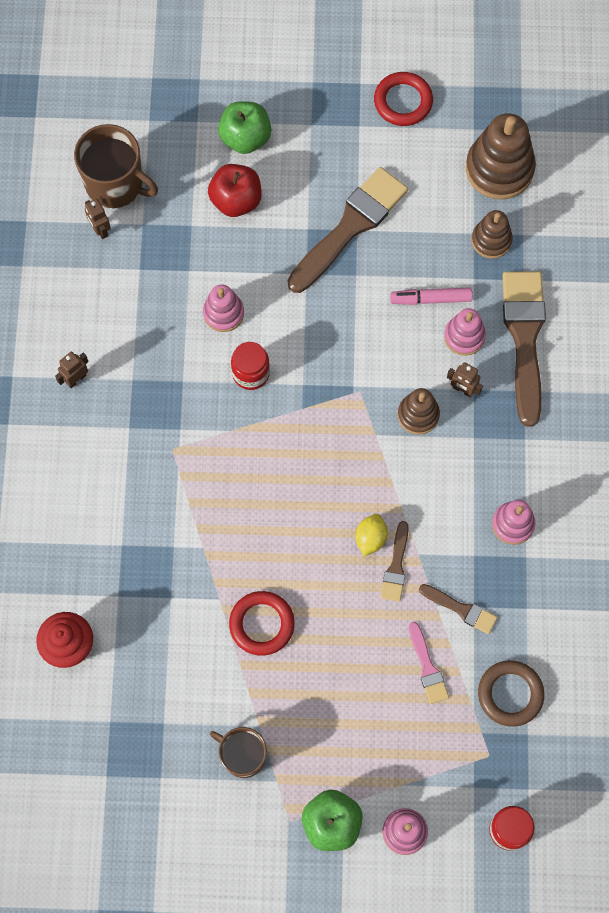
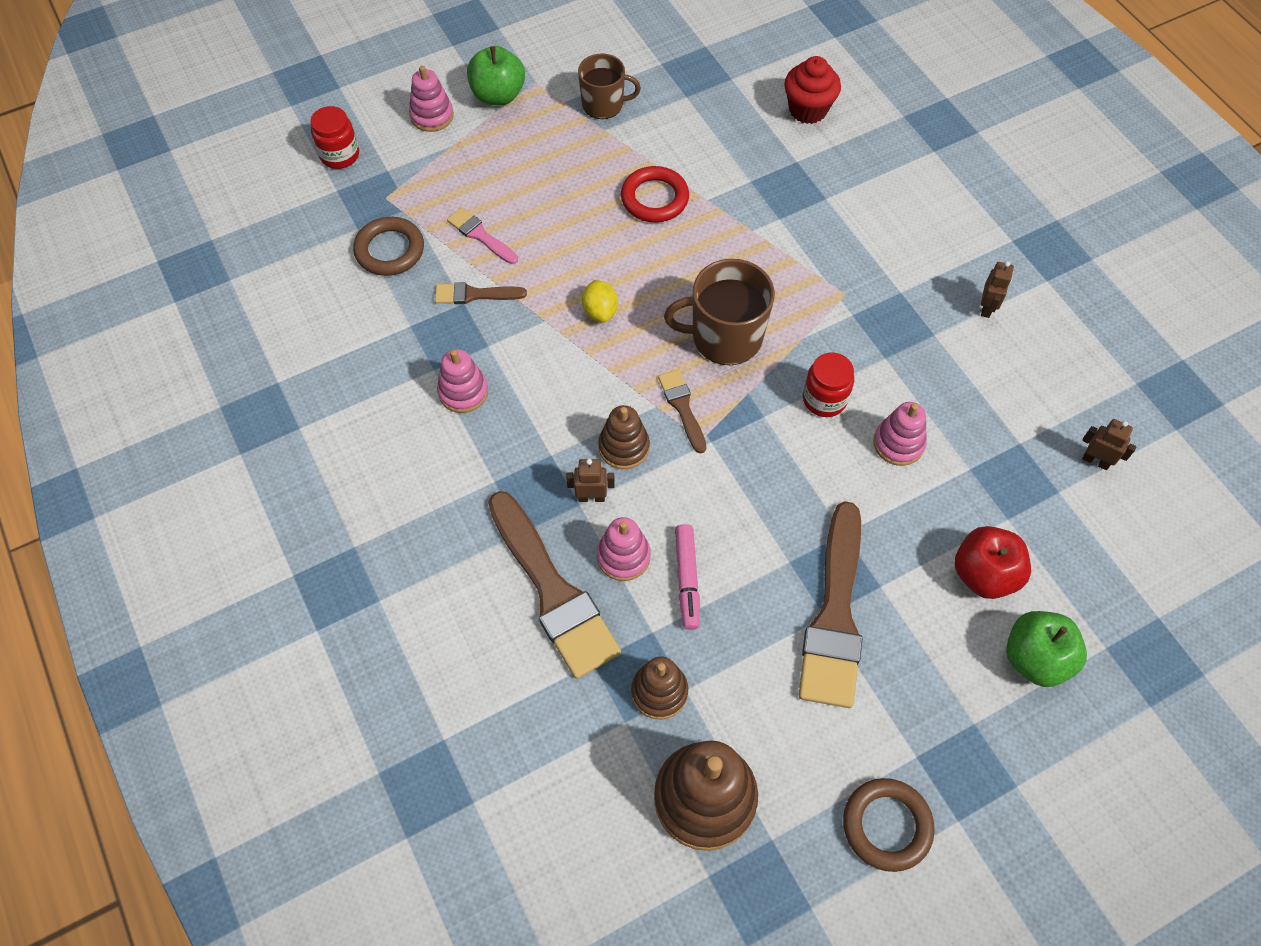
camera: 150 degrees right, 10 degrees down
brown mug [74,124,158,208] -> brown mug moved to [664,259,775,365]
red ring [374,72,433,126] -> brown ring [843,778,935,872]
brown brush [381,521,409,602] -> brown brush moved to [658,370,707,454]
pink marker [390,287,472,305] -> pink marker turned 120 degrees clockwise [675,524,700,630]

